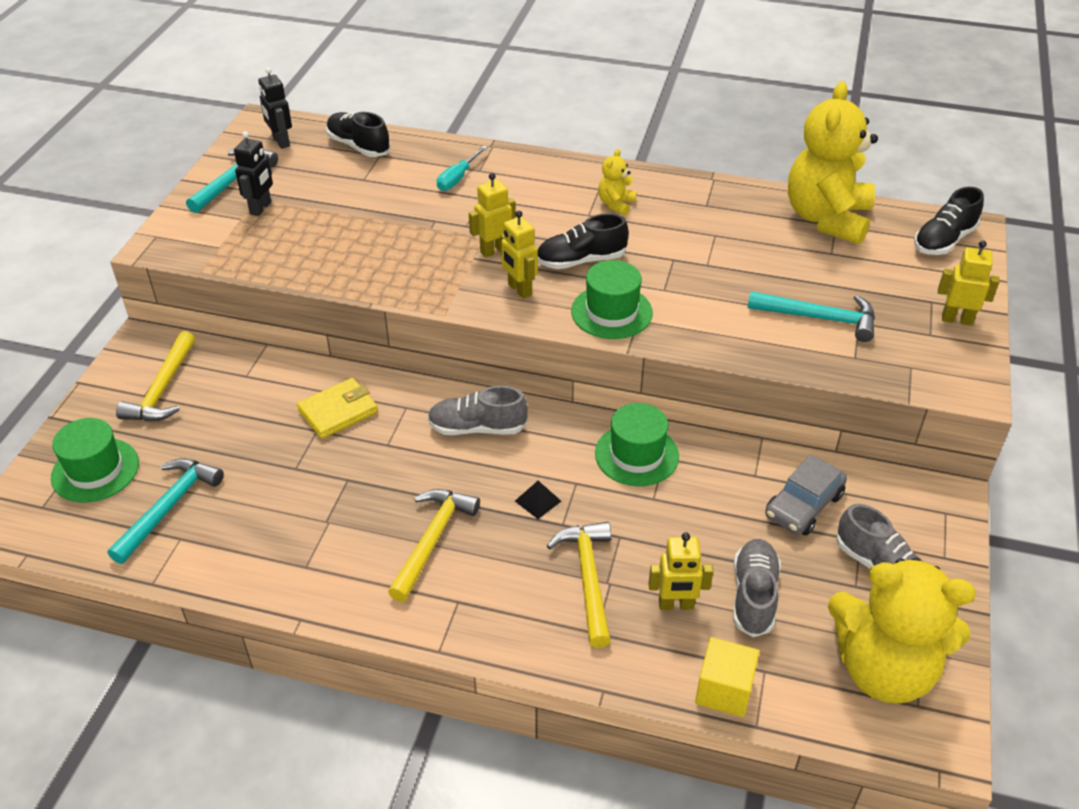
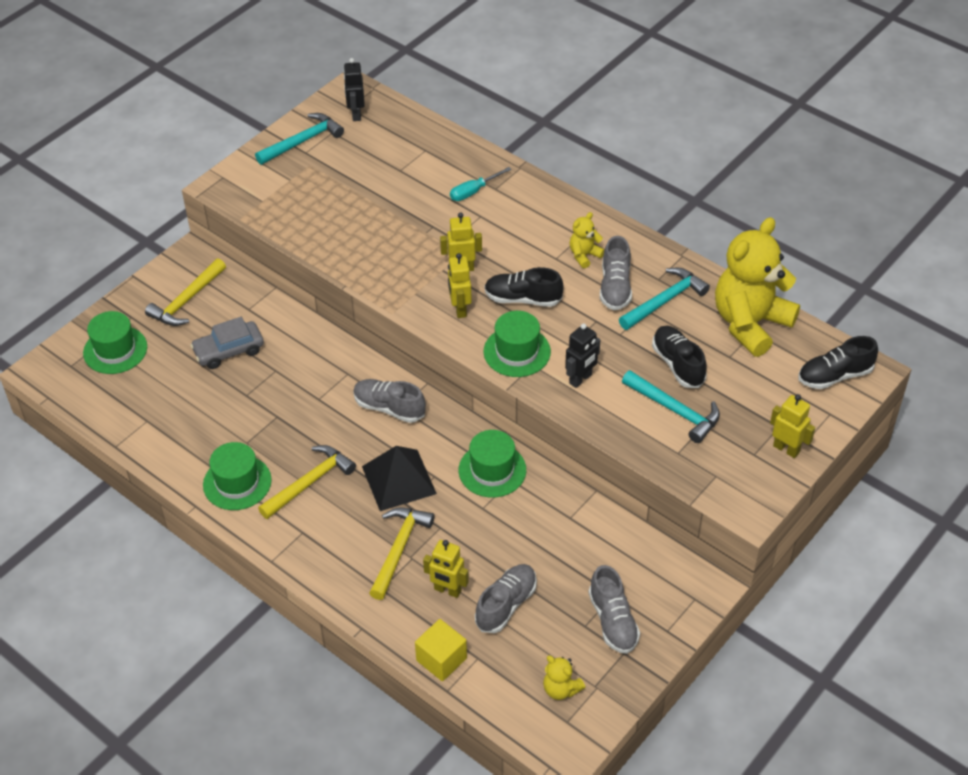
camera: 25 degrees right, 5 degrees up
turquoise hammer [107,458,224,564] -> turquoise hammer moved to [619,268,710,330]
black robot [234,131,273,216] -> black robot moved to [565,323,600,388]
yellow wallet [297,378,378,439] -> none
black shoe [326,112,391,157] -> black shoe moved to [652,326,707,388]
black pyramid [515,481,561,519] -> black pyramid [362,446,437,511], size x2.27
grey car [765,455,847,535] -> grey car moved to [190,317,264,369]
yellow teddy bear [828,558,976,704] -> yellow teddy bear [543,656,585,700], size x0.43
none -> green hat [203,442,272,510]
none -> grey shoe [600,236,632,310]

